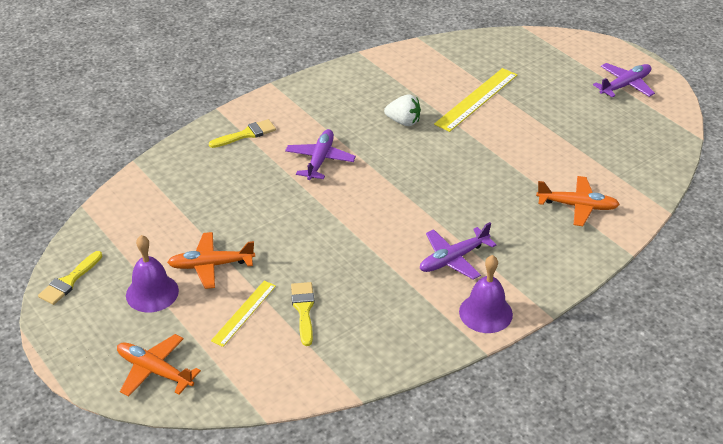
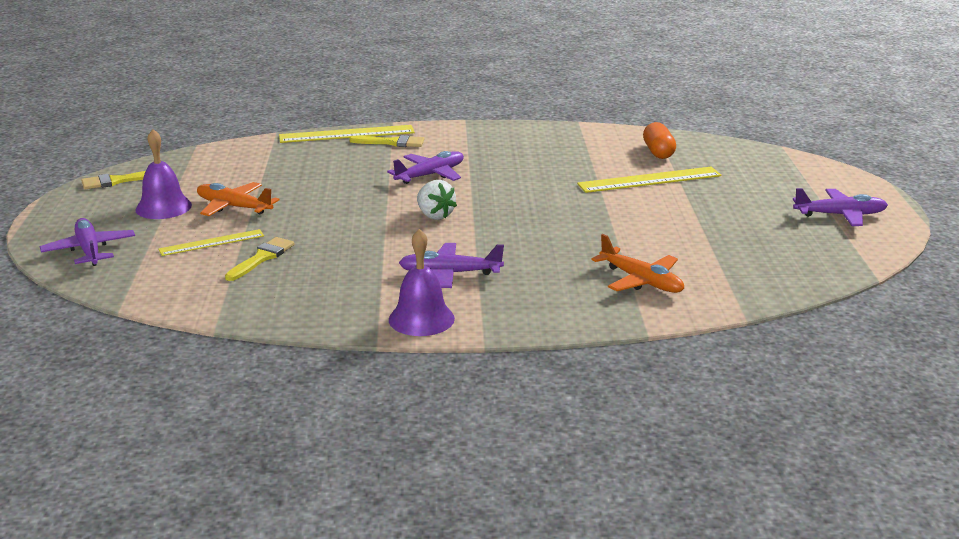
camera: 35 degrees right, 15 degrees down
orange plane [117,334,201,397] -> purple plane [40,218,135,266]
white strawberry [384,94,421,126] -> white strawberry moved to [417,180,457,220]
none -> yellow ruler [279,125,415,143]
none -> orange capsule [643,122,676,159]

